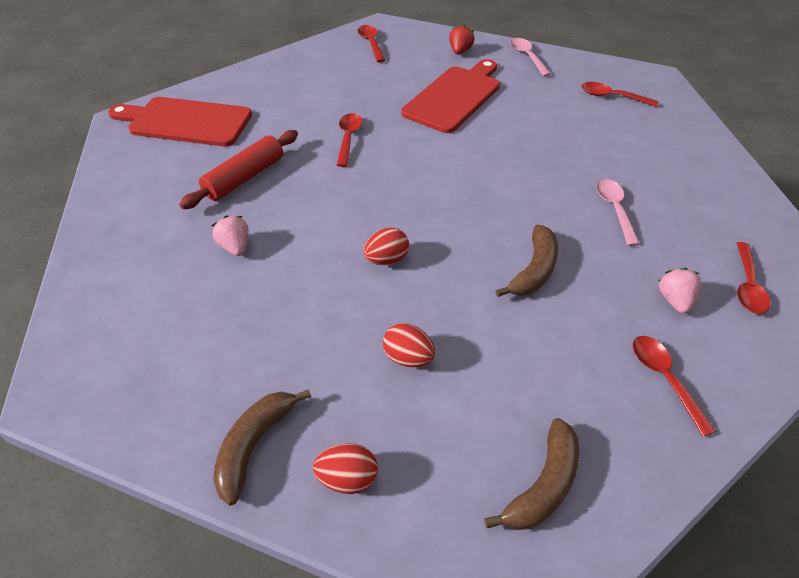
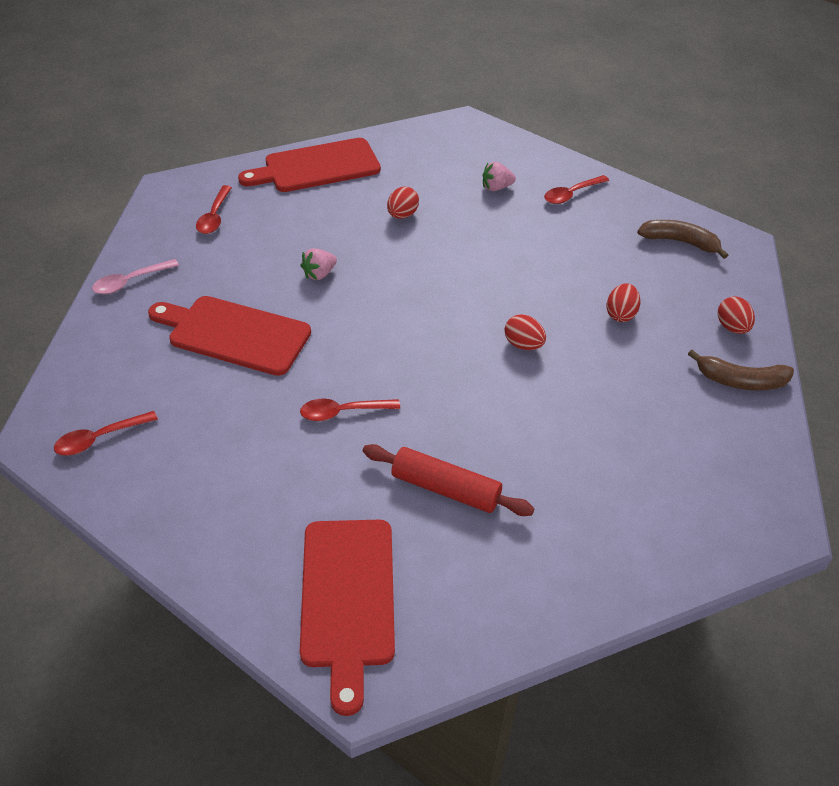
camera: 105 degrees left, 0 degrees up
pink strawberry [211,215,249,256] -> pink strawberry moved to [300,248,337,280]
red strawberry [449,24,474,54] -> none
brown banana [495,225,558,297] -> none
pink spoon [596,179,640,246] -> red egg [387,187,419,219]
red spoon [737,242,770,314] -> none
none -> red cutting board [238,138,381,192]

